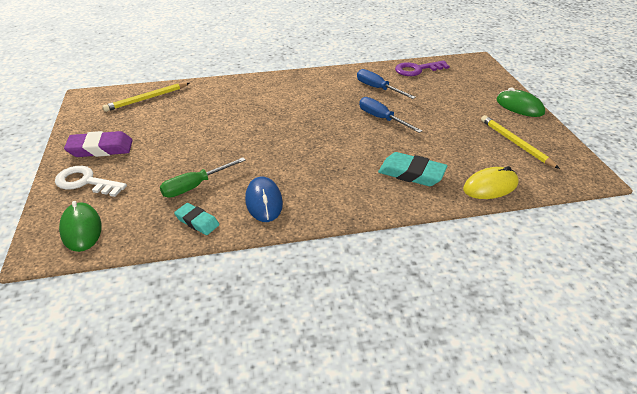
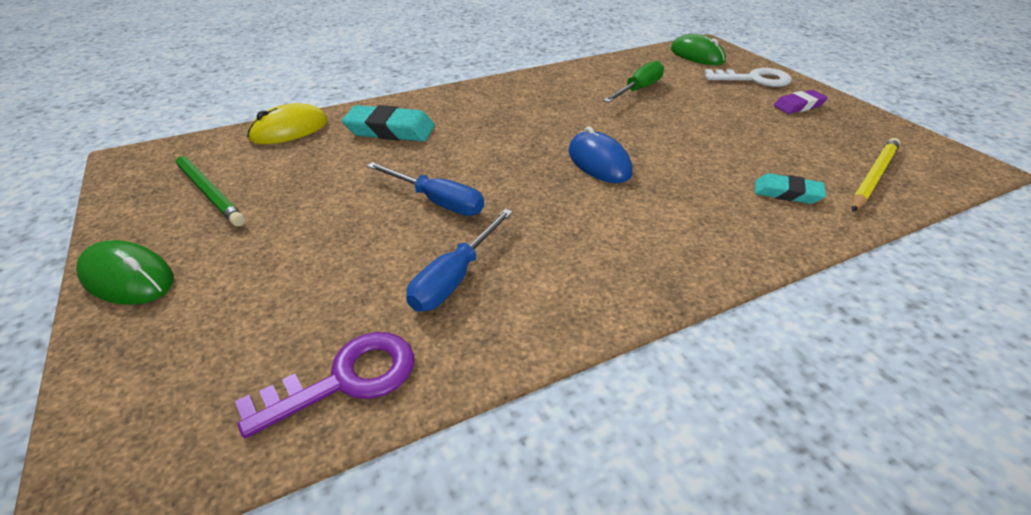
camera: 165 degrees right, 0 degrees up
purple eraser [64,131,133,157] -> purple eraser [774,90,828,114], size x0.62
turquoise eraser [174,203,220,235] -> turquoise eraser moved to [755,173,826,204]
blue mouse [245,177,283,222] -> blue mouse moved to [568,126,633,183]
blue screwdriver [357,69,416,99] -> blue screwdriver turned 90 degrees clockwise [406,209,513,312]
yellow pencil [481,115,560,169] -> green pencil [174,153,245,227]

